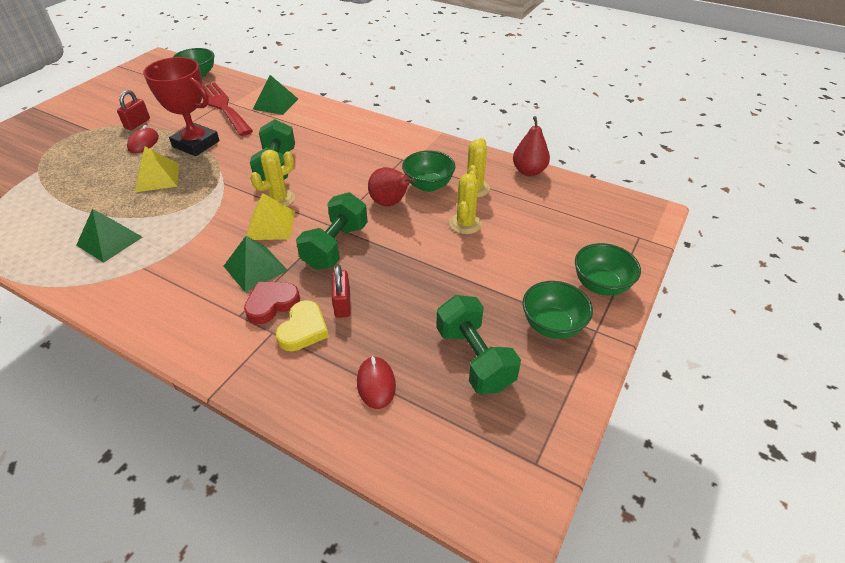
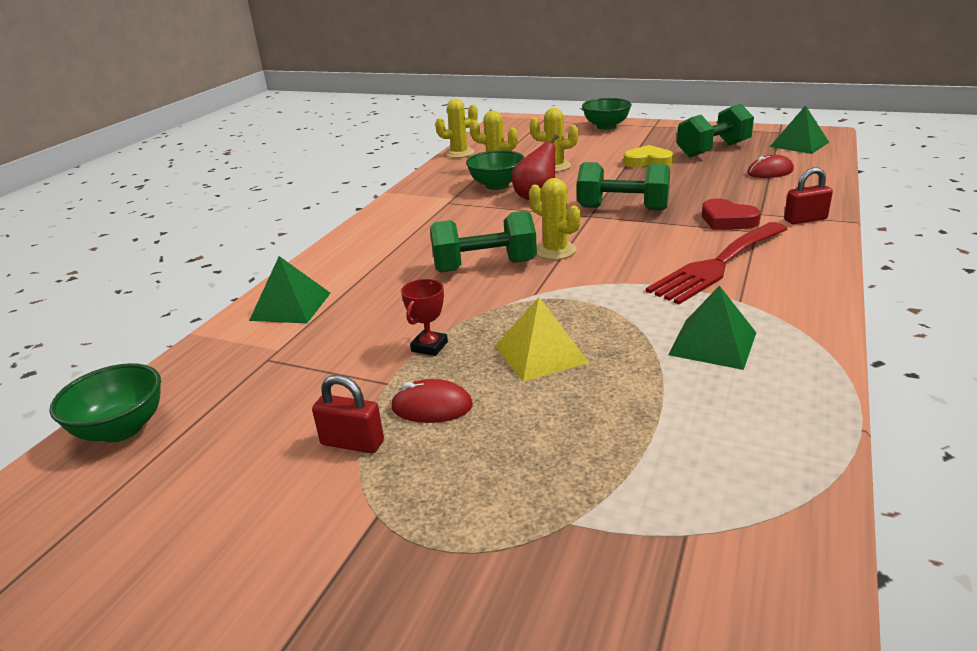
camera: 95 degrees left, 15 degrees down
red trophy [143,57,220,156] -> red trophy [401,279,448,356], size x0.45
red fork [202,82,253,136] -> red fork moved to [646,222,788,304]
green pyramid [224,236,288,292] -> green pyramid moved to [770,105,829,154]
yellow pyramid [246,193,295,240] -> none
yellow heart [276,300,329,351] -> yellow heart moved to [623,145,673,168]
red padlock [332,265,350,318] -> red padlock moved to [784,167,833,224]
red pear [513,116,550,176] -> yellow cactus [435,99,478,158]
green bowl [523,281,593,339] -> none

